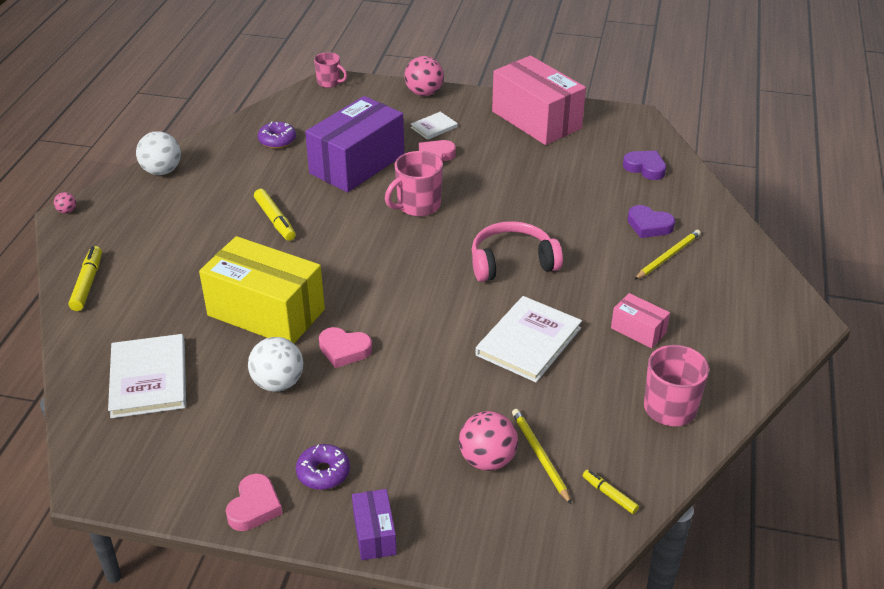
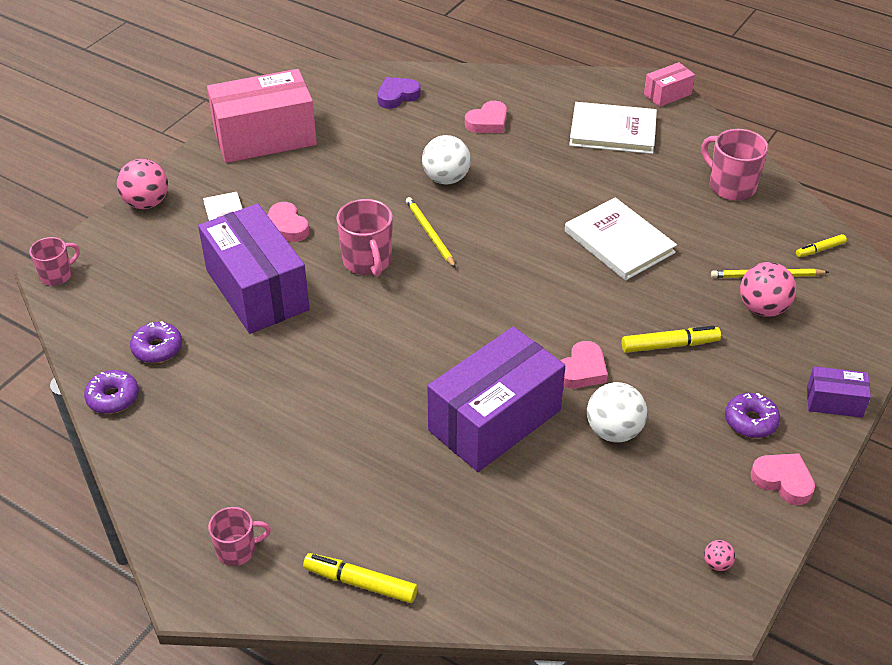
camera: 70 degrees left, 5 degrees up
pink ball [54,192,76,214] -> pink ball moved to [704,540,735,571]
white book [108,334,186,418] -> white book moved to [569,102,657,154]
white ball [136,131,181,175] -> white ball moved to [422,135,471,185]
yellow box [199,236,325,343] -> purple box [427,327,565,472]
yellow marker [254,189,296,241] -> yellow marker moved to [622,326,721,353]
pink headphones [472,221,563,282] -> none
pink box [611,293,670,348] -> pink box moved to [644,62,695,107]
purple heart [627,205,675,238] -> pink heart [465,101,507,133]
yellow pencil [634,230,701,280] -> yellow pencil moved to [406,197,456,268]
none -> purple donut [84,370,139,414]
none -> pink mug [208,507,271,566]

